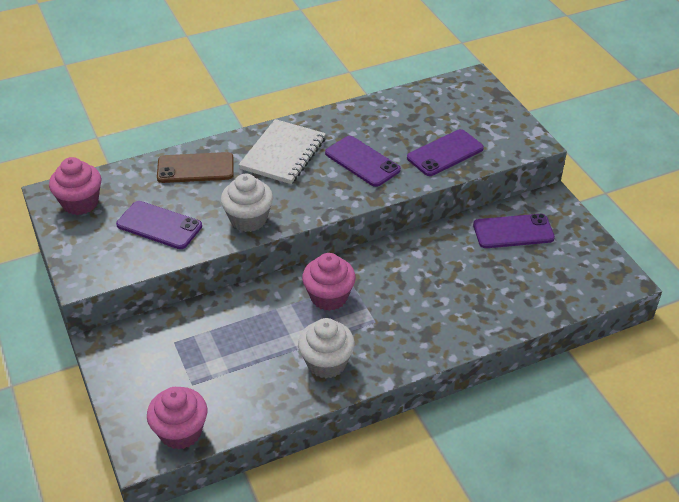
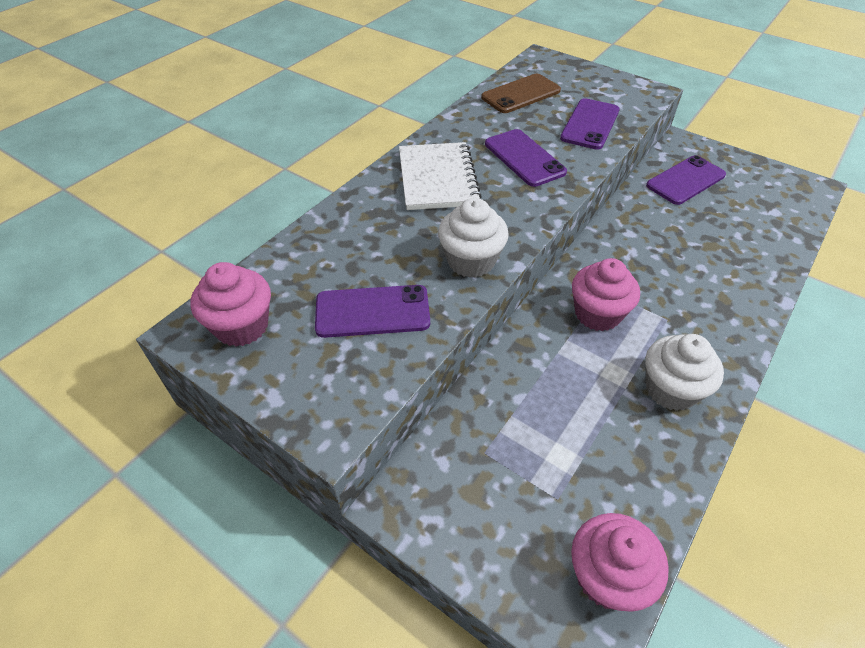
camera: 30 degrees left, 5 degrees up
brown phone [157,152,234,183] -> brown phone moved to [481,74,561,113]
purple phone [325,136,401,187] -> purple phone turned 45 degrees clockwise [485,129,567,187]

